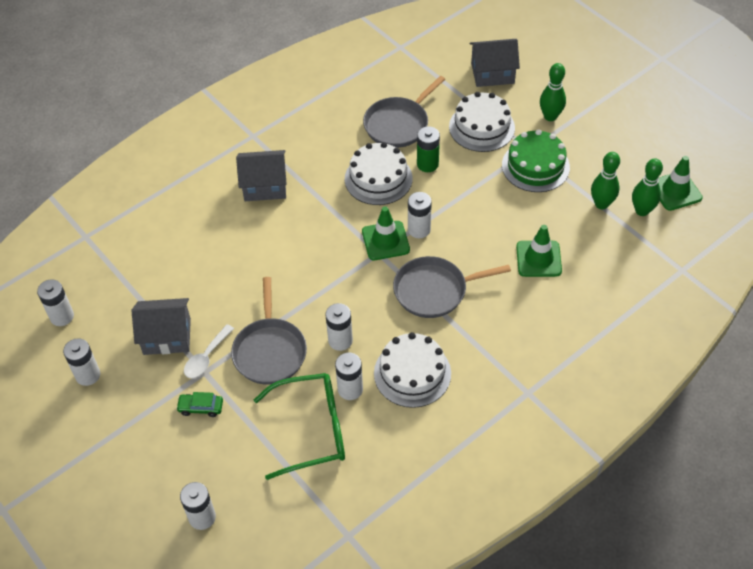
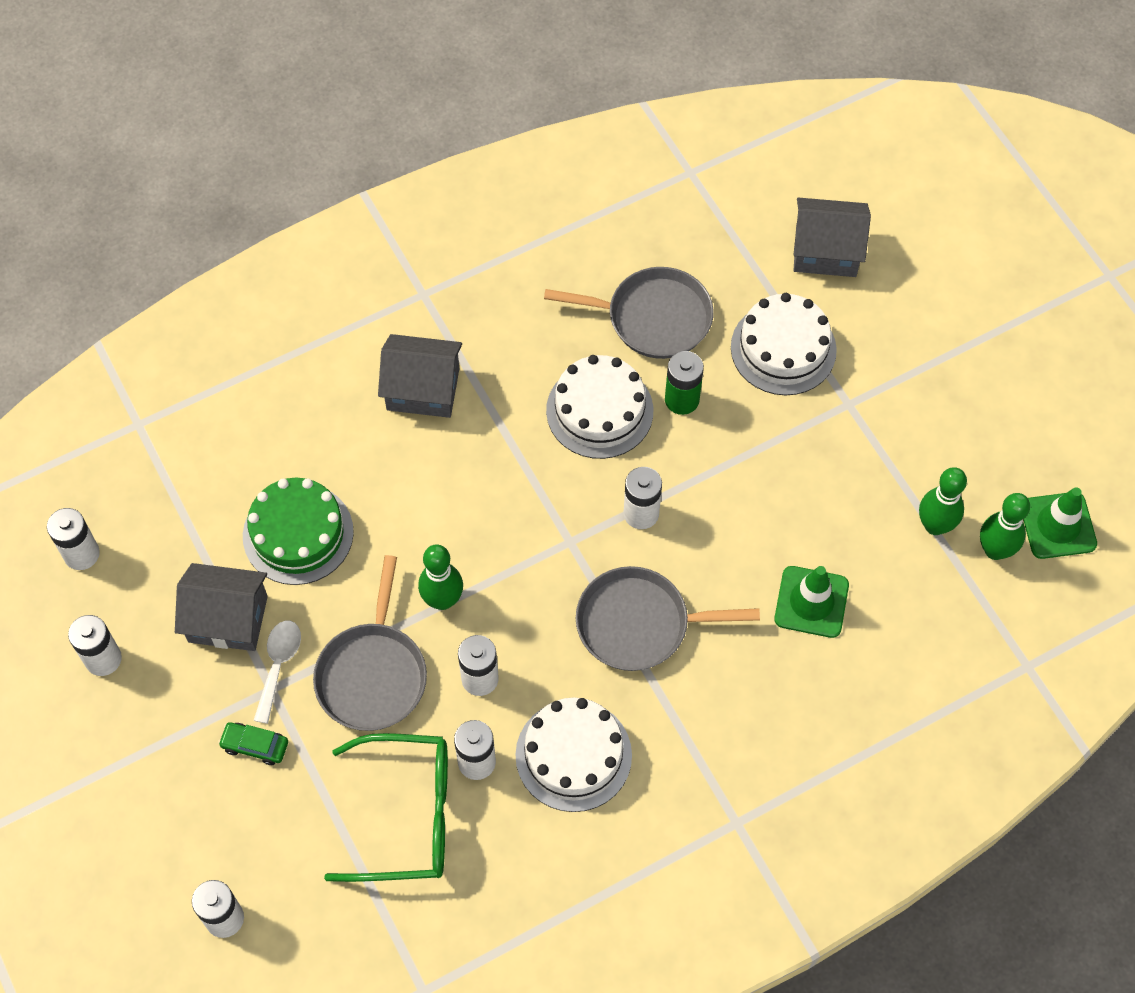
camera: 10 degrees right, 10 degrees up
white spoon [184,324,234,378] -> white spoon turned 150 degrees clockwise [253,621,301,724]
green traffic cone [362,206,410,260] -> none
grey pan [363,76,445,148] -> grey pan turned 135 degrees counterclockwise [544,267,714,359]
green cake [502,129,570,192] -> green cake moved to [243,478,354,585]
green bowling pin [540,63,566,121] -> green bowling pin moved to [418,545,463,610]

